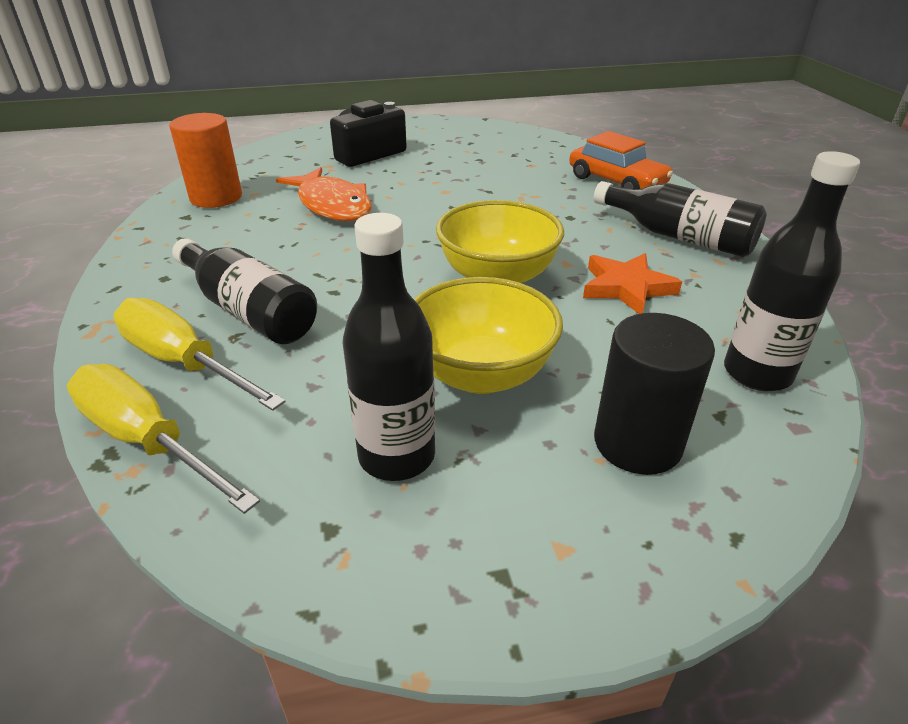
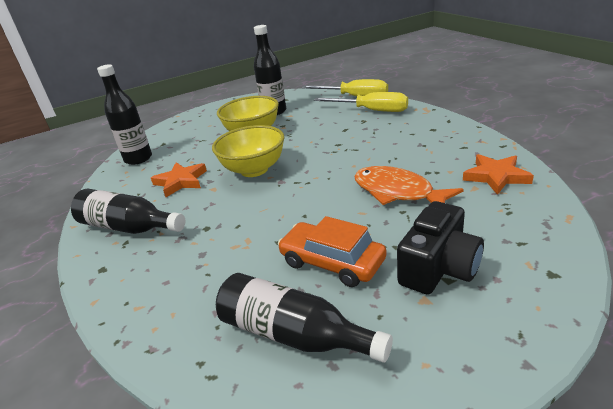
camera: 170 degrees right, 5 degrees down
orange cylinder [169,113,242,208] -> orange star [463,154,534,195]
black bottle [172,238,317,344] -> black bottle moved to [216,273,393,363]
orange car [569,131,673,189] -> orange car moved to [278,216,387,287]
black cylinder [594,313,715,475] -> none

